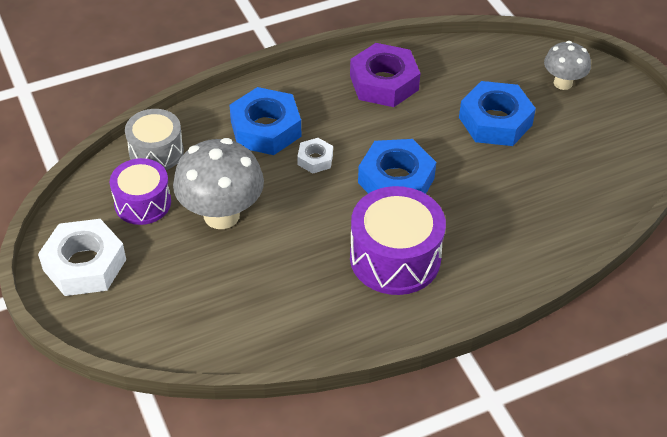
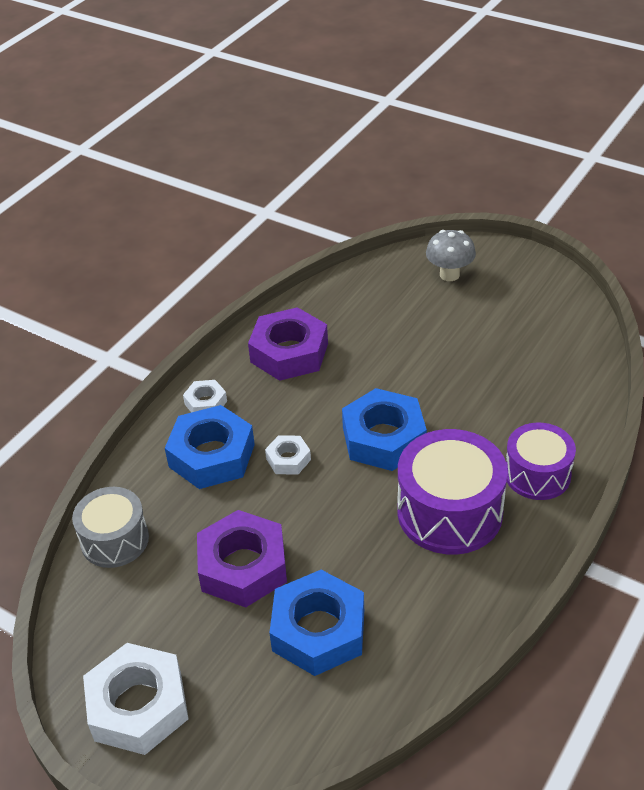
camera: 30 degrees left, 5 degrees down
purple drum [110,158,171,225] -> purple drum moved to [506,423,576,500]
grey mushroom [173,138,264,229] -> purple nut [197,510,287,608]
blue nut [459,81,536,146] -> blue nut moved to [269,570,364,676]
none -> white nut [183,380,227,413]

